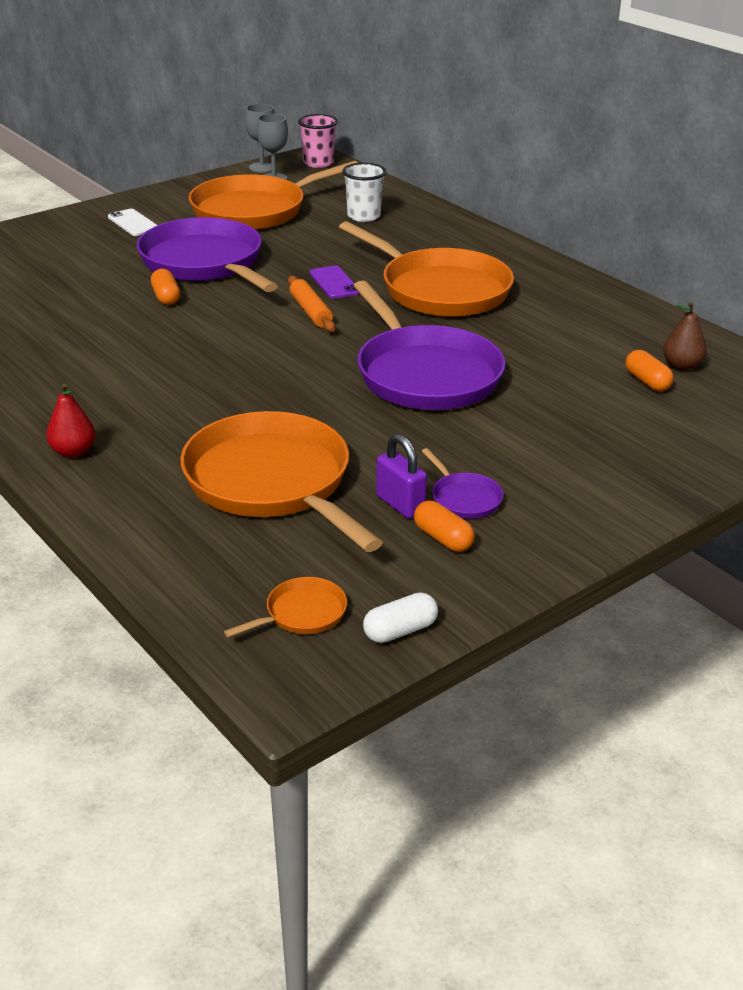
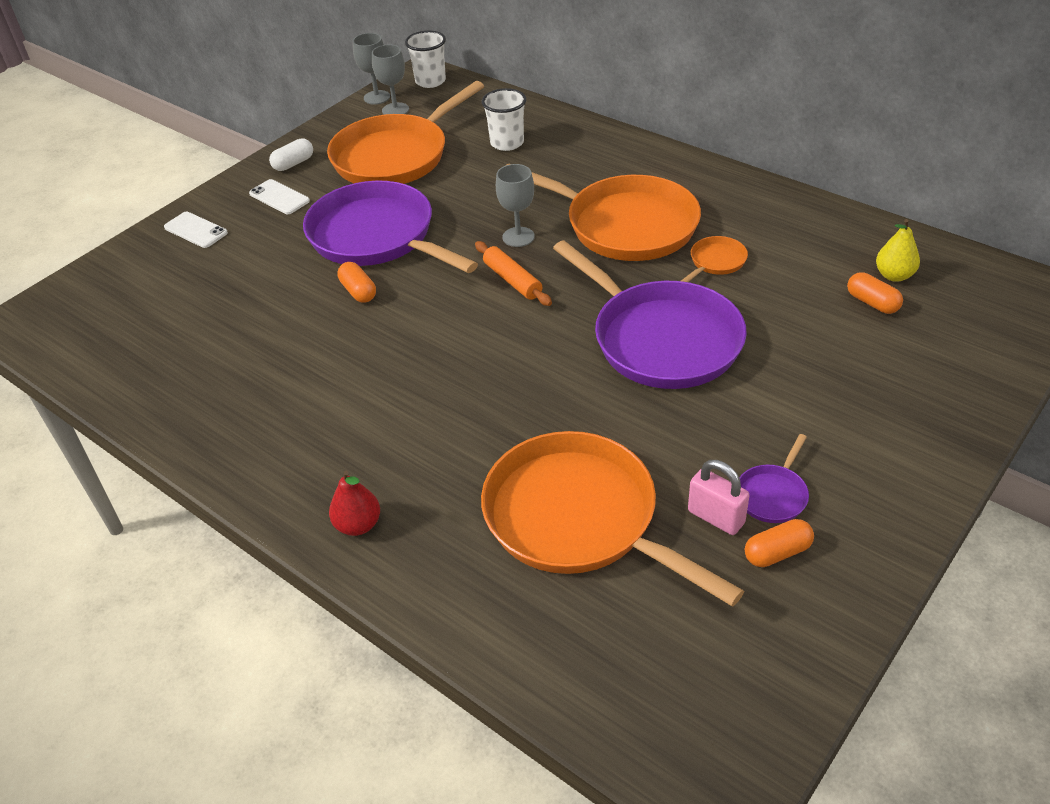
camera: 10 degrees left, 10 degrees up
orange pan [224,577,347,638] -> orange pan moved to [681,236,748,282]
pink cup [298,114,338,168] -> white cup [405,30,446,88]
purple phone [310,265,360,299] -> grey goblet [496,164,535,247]
white capsule [363,592,438,643] -> white capsule moved to [269,138,313,171]
purple padlock [376,434,427,519] -> pink padlock [688,460,750,535]
orange capsule [414,501,475,552] -> orange capsule turned 60 degrees counterclockwise [745,519,814,567]
purple pan [422,448,503,519] -> purple pan turned 75 degrees clockwise [739,434,809,523]
brown pear [663,302,707,371] -> yellow pear [876,219,920,282]
none -> white phone [164,212,228,248]

